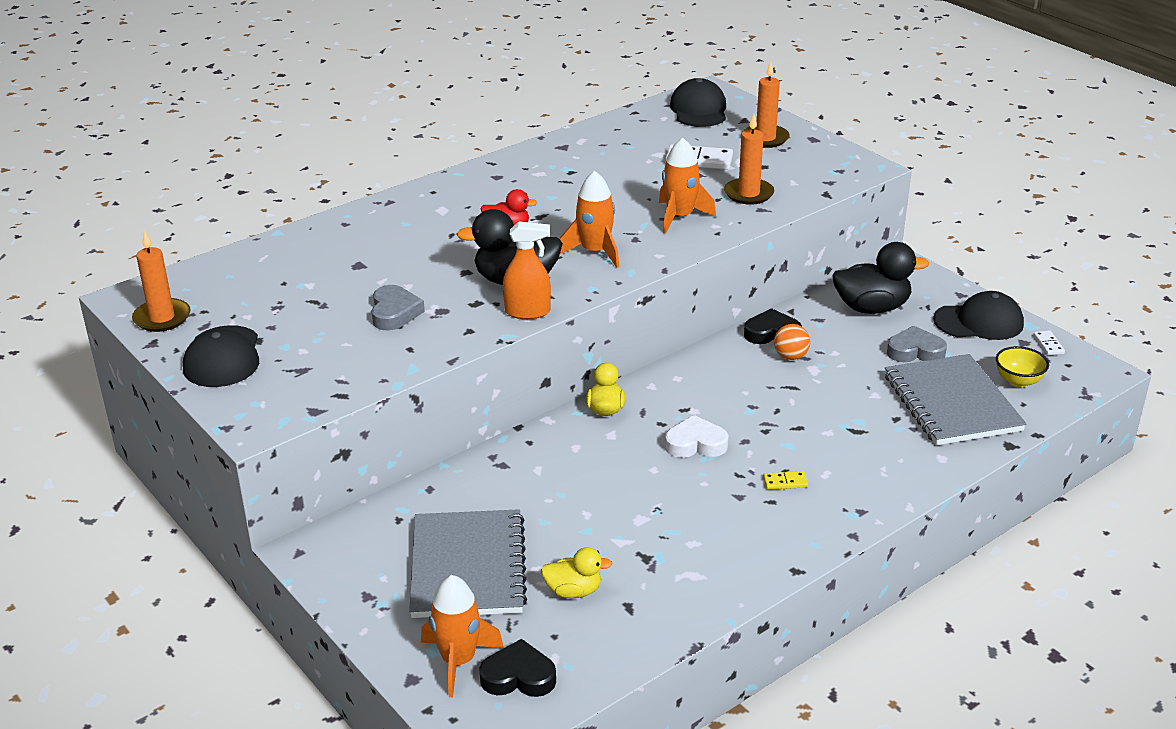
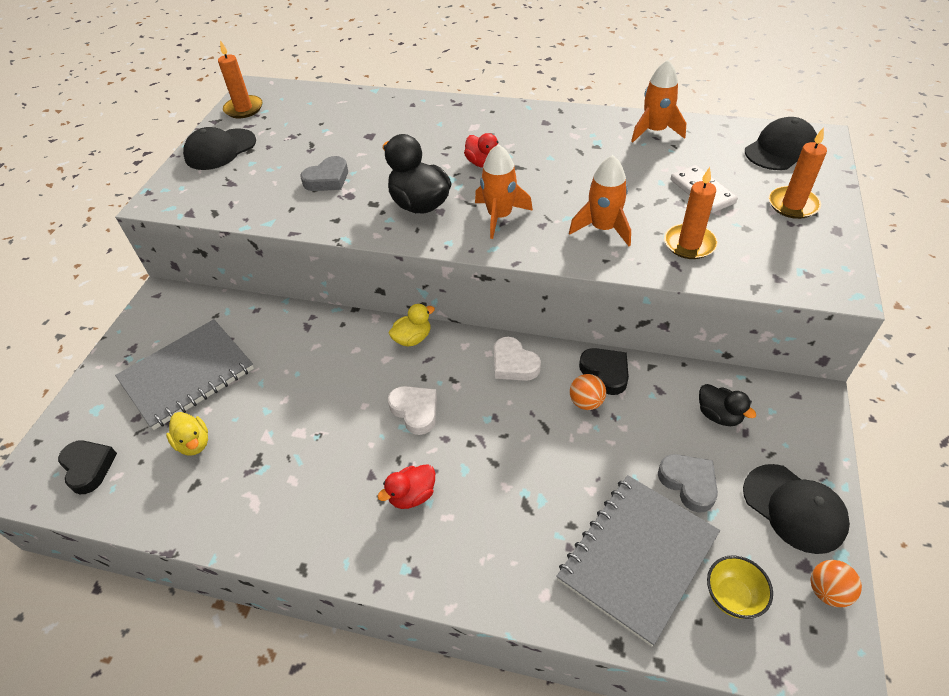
camera: 55 degrees right, 15 degrees up
orange rocket [421,575,504,697] -> orange rocket moved to [631,60,686,142]
orange spray bottle [503,222,551,319] -> none
yellow domino [763,471,808,490] -> red duck [378,464,435,509]
black duck [833,242,929,314] -> black duck [699,384,756,426], size x0.58
white domino [1033,331,1065,355] -> orange ball [810,560,862,607]
none -> white heart [494,337,541,381]

